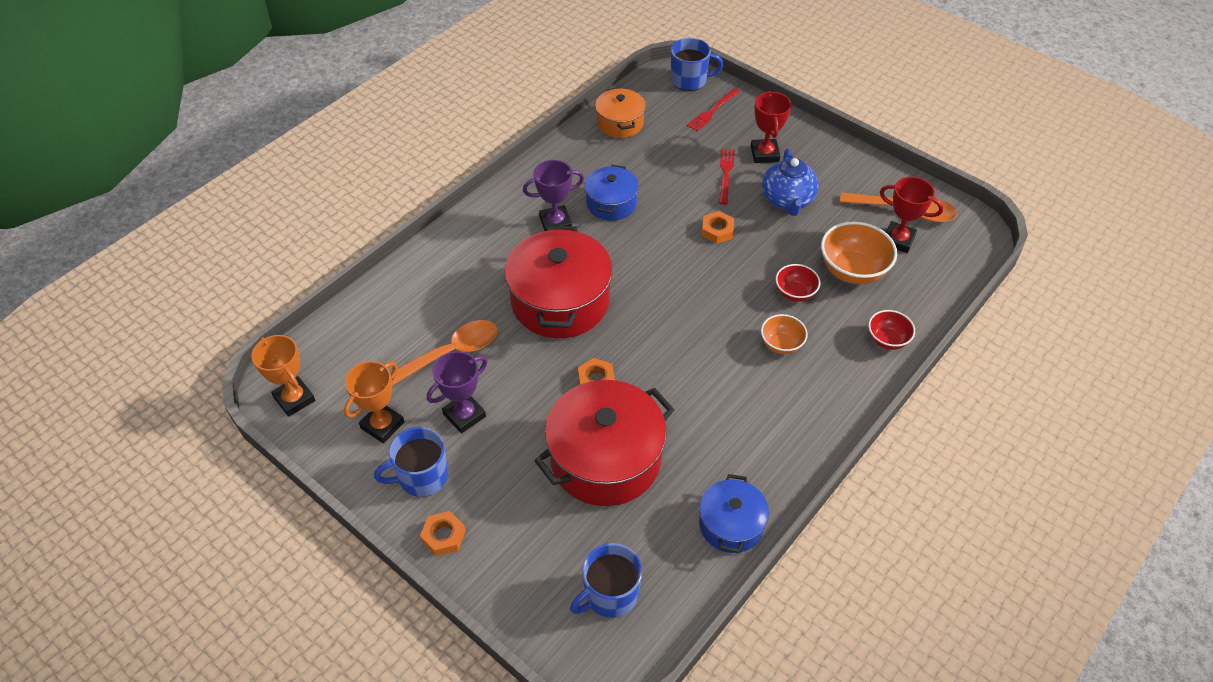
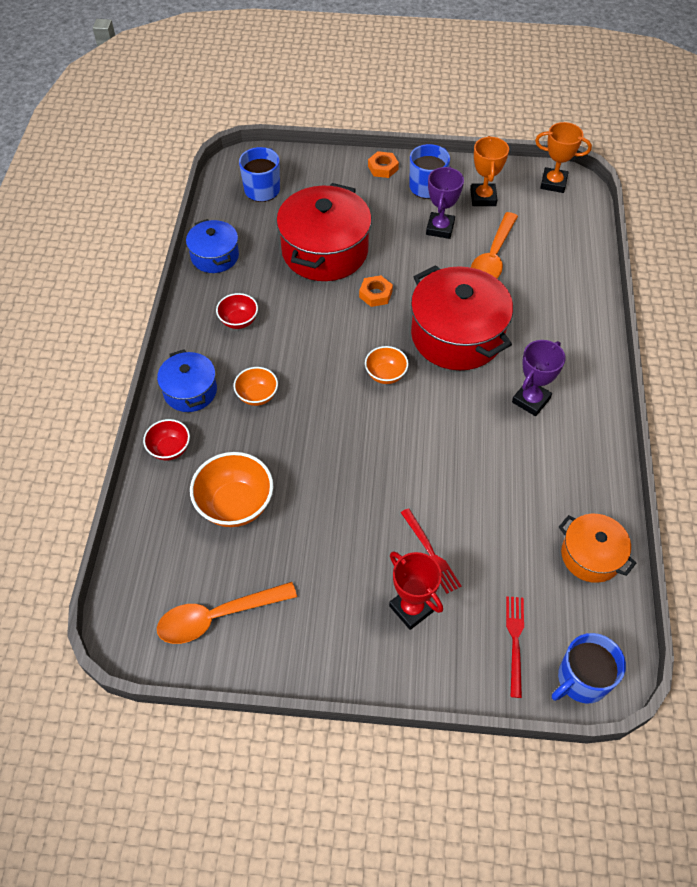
camera: 145 degrees right, 5 degrees up
blue pot [585,165,639,221] -> blue pot moved to [157,349,217,412]
orange nut [702,211,734,244] -> none
blue teapot [762,149,819,216] -> none
red bowl [776,264,820,302] -> red bowl moved to [216,293,258,329]
red trophy [880,177,943,253] -> none
none -> orange bowl [365,346,409,384]

